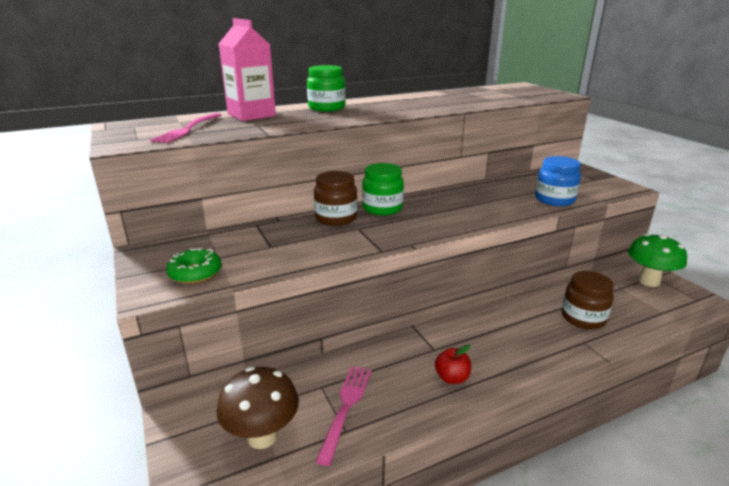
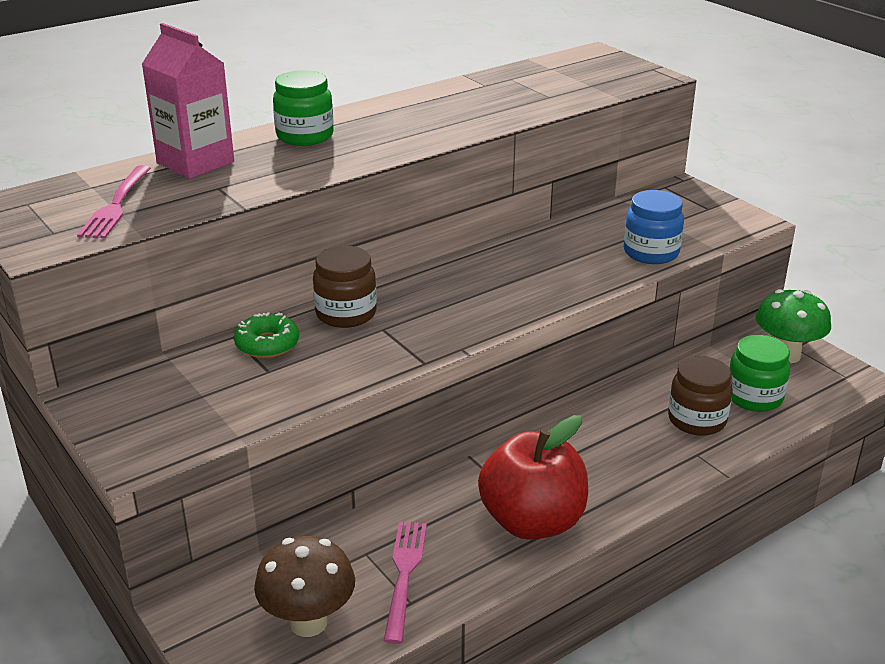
camera: 10 degrees left, 5 degrees up
green donut [166,248,222,284] -> green donut moved to [234,312,299,358]
green jar [362,163,404,215] -> green jar moved to [729,335,790,412]
red apple [435,345,471,384] -> red apple [478,415,588,540], size x2.32

